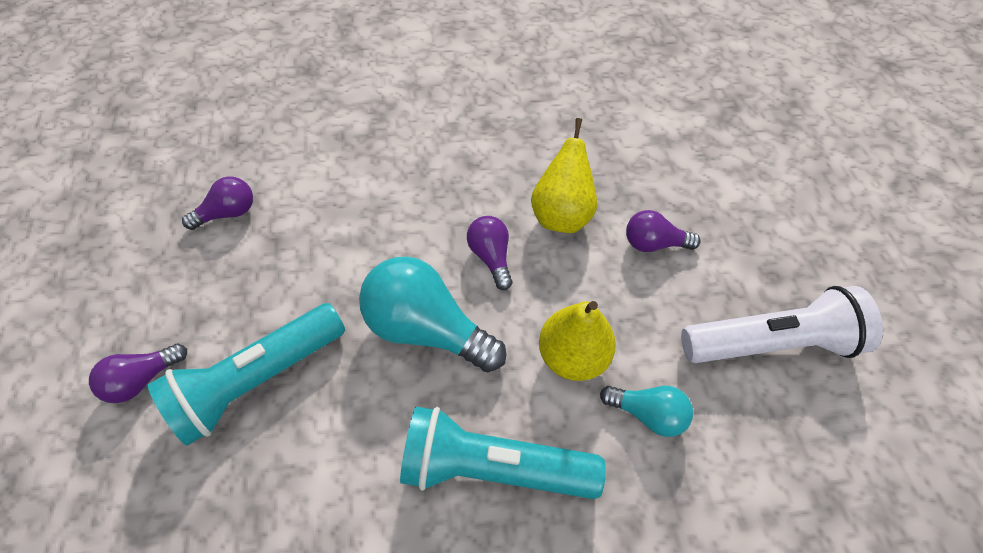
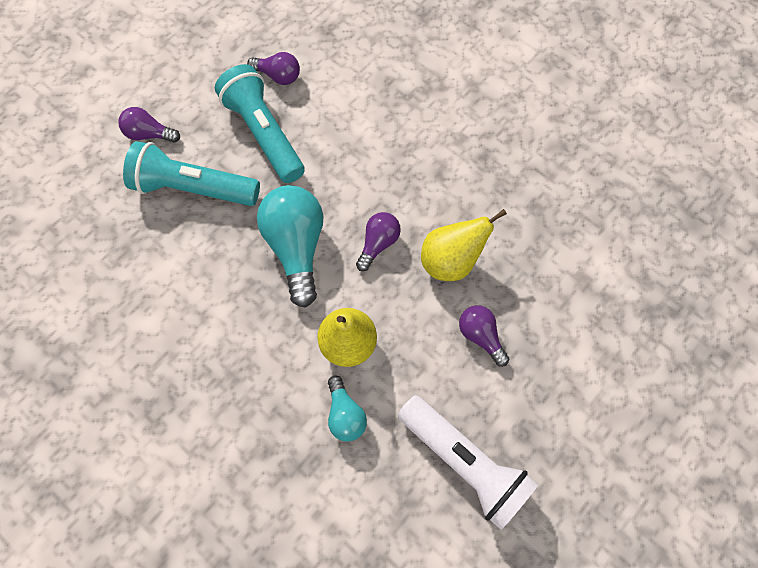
camera: 50 degrees right, 10 degrees up
turquoise flashlight [400,407,606,499] -> turquoise flashlight moved to [215,64,305,183]

